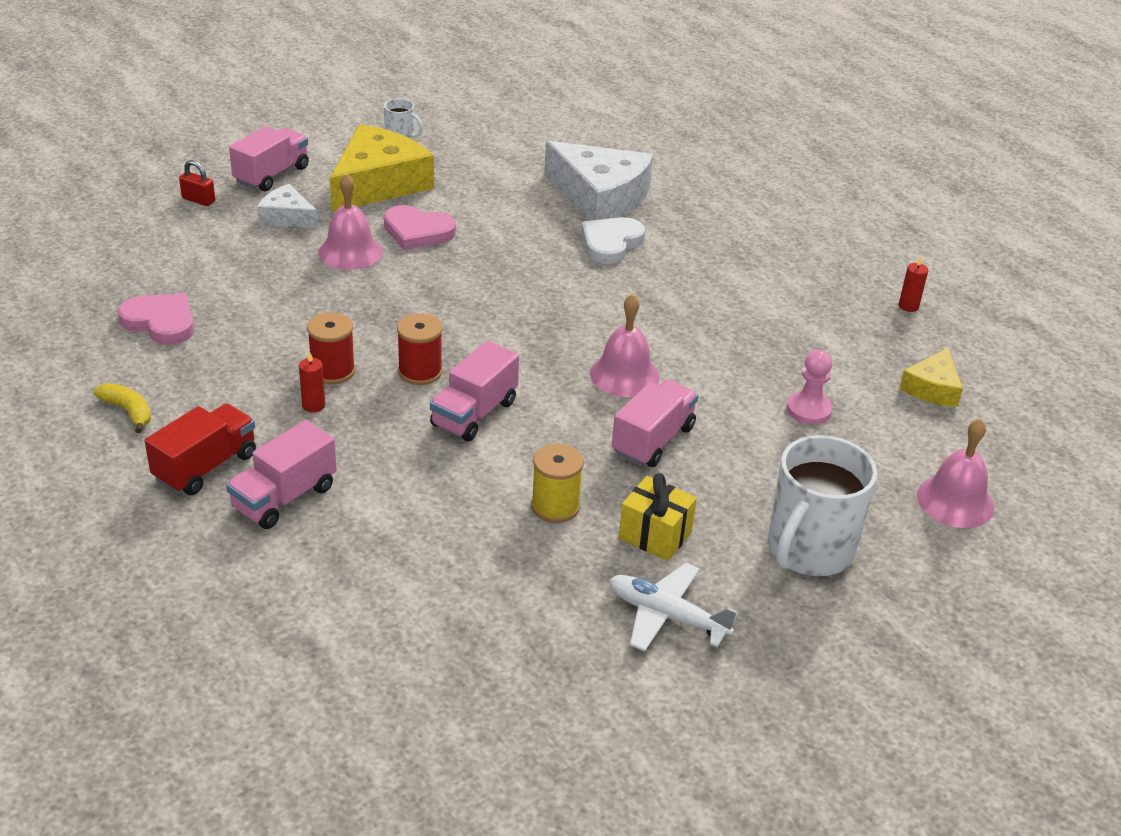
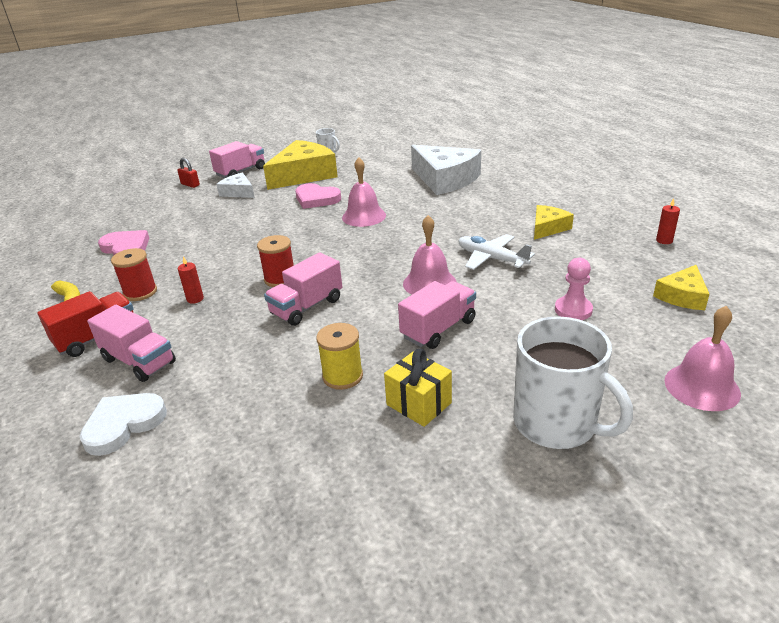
camera: 15 degrees right, 5 degrees down
pink truck [226,420,337,529] -> pink truck turned 105 degrees counterclockwise [87,305,176,382]
red spool [307,312,355,384] -> red spool moved to [111,248,157,301]
pink bell [318,173,383,270] -> pink bell moved to [342,157,386,227]
white heart [581,217,645,264] -> white heart moved to [80,393,167,456]
white plane [609,563,739,652] -> white plane moved to [458,234,535,270]
white mug [768,435,877,576] -> white mug turned 90 degrees counterclockwise [513,316,633,449]
none -> yellow cheese [534,205,574,240]

